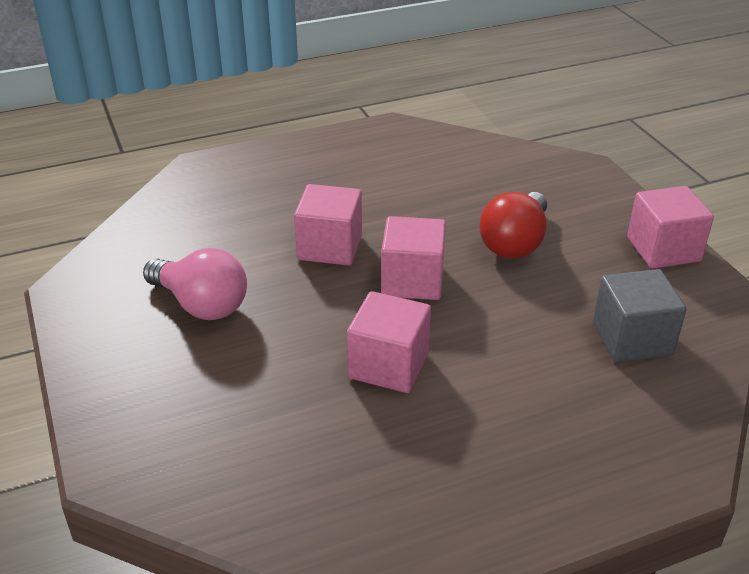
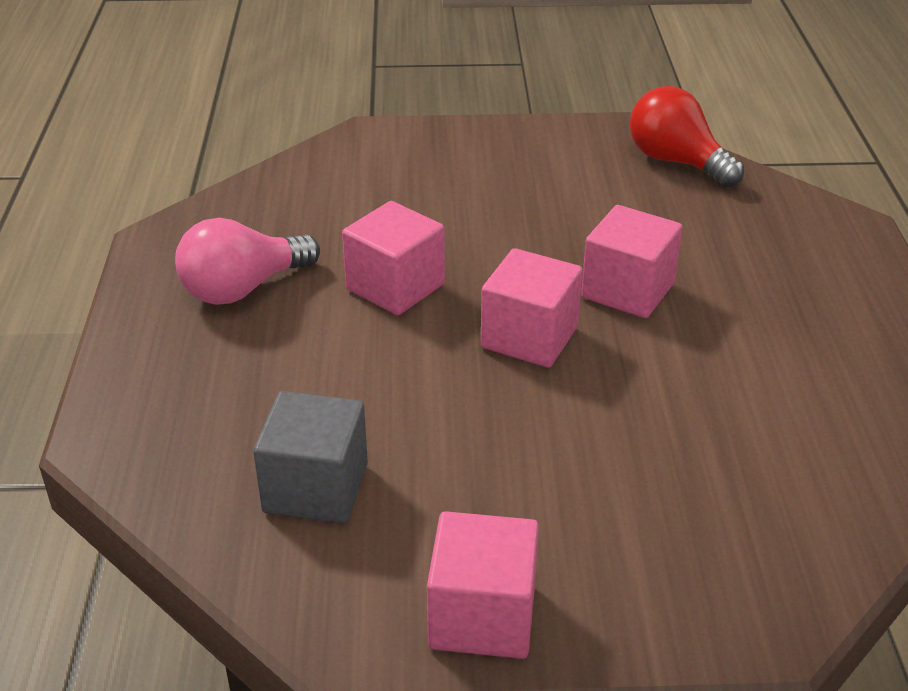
camera: 110 degrees right, 0 degrees up
pink light bulb [143,248,247,320] -> pink light bulb moved to [175,218,320,305]
red light bulb [479,192,547,258] -> red light bulb moved to [630,86,744,187]

